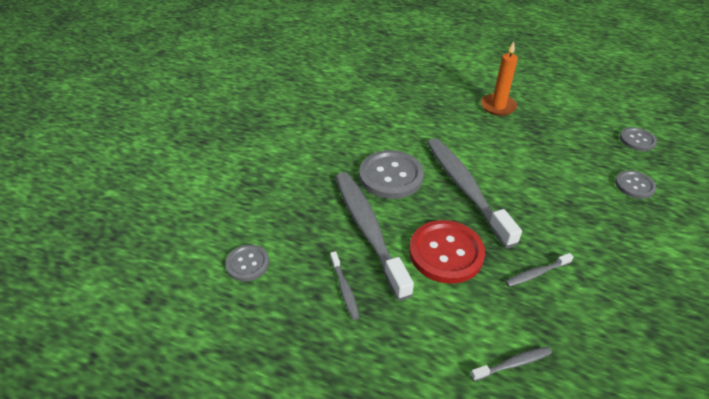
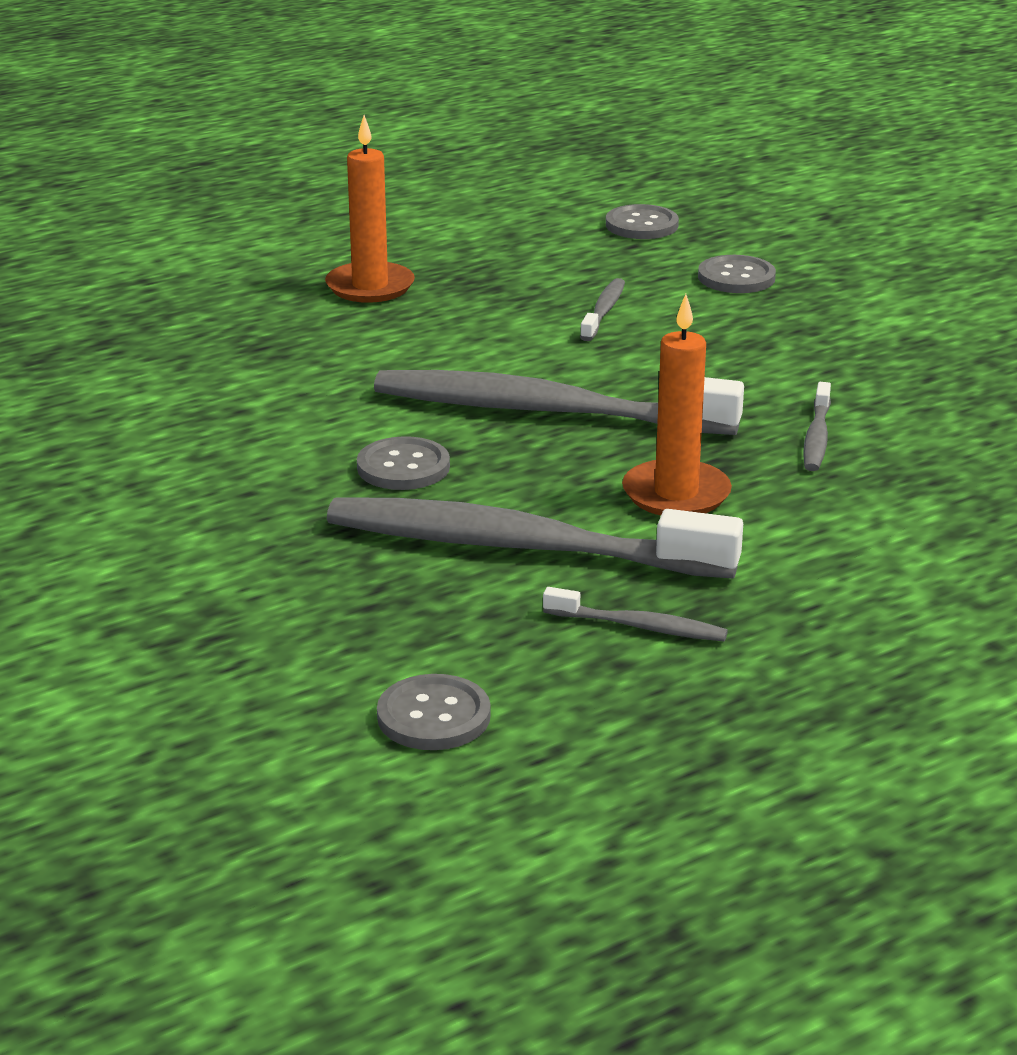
camera: 55 degrees left, 15 degrees down
grey button [359,150,424,199] -> grey button [357,436,450,490], size x0.57
red button [409,220,485,284] -> orange candle [622,294,732,515]
grey toothbrush [470,347,552,381] -> grey toothbrush moved to [580,278,625,341]

